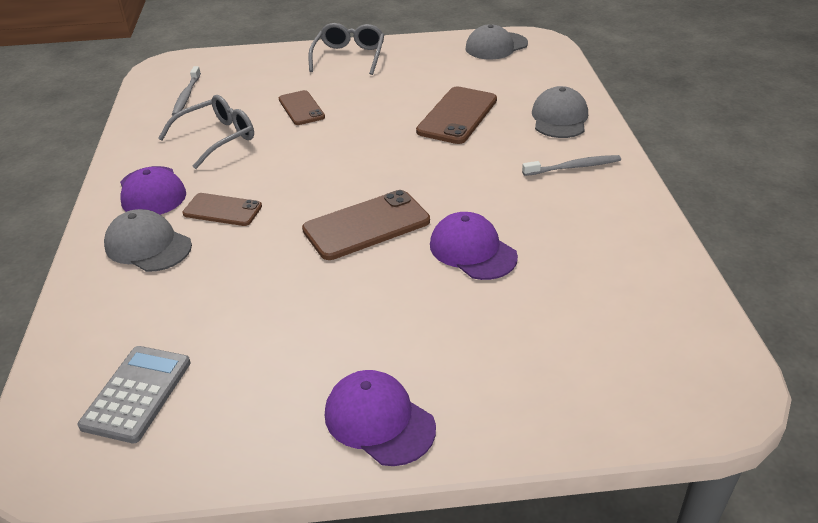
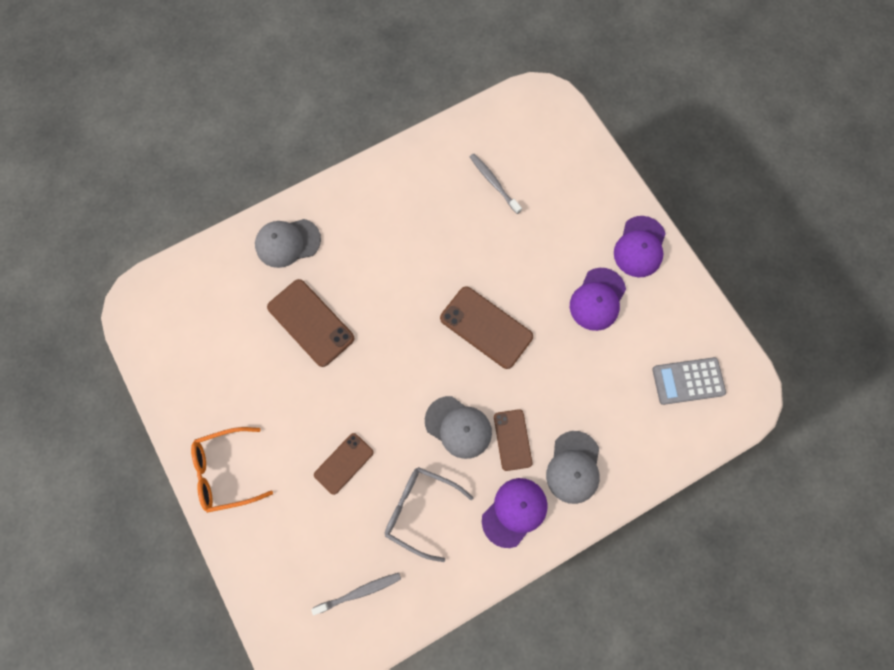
camera: 115 degrees left, 35 degrees up
grey glasses [309,23,384,75] -> orange glasses [191,427,273,513]
brown phone [416,86,497,144] -> brown phone turned 45 degrees clockwise [267,279,355,367]
purple cap [430,212,518,280] -> purple cap moved to [570,268,626,331]
grey cap [465,24,528,59] -> grey cap moved to [425,396,492,459]
grey toothbrush [522,155,621,176] -> grey toothbrush moved to [470,154,522,214]

